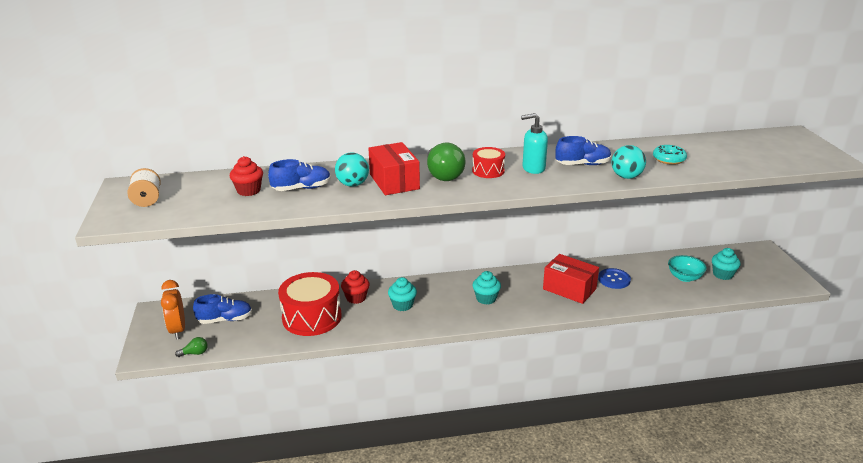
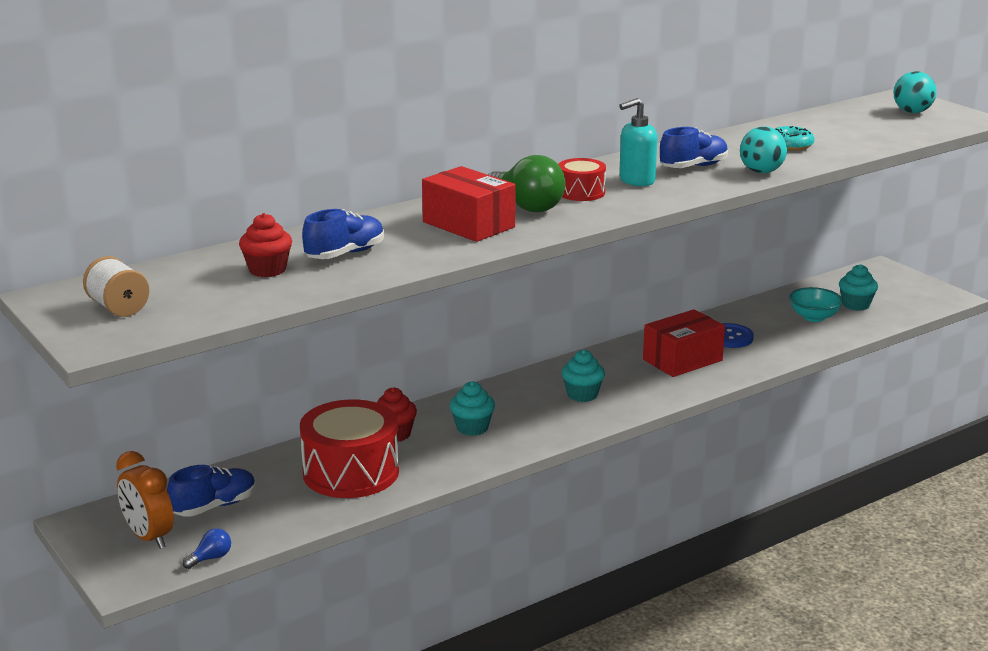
camera: 25 degrees left, 5 degrees down
green light bulb [175,337,208,357] -> blue light bulb [183,529,231,569]
turquoise ball [335,152,369,187] -> turquoise ball moved to [893,71,937,113]
red box [543,254,599,304] -> red box turned 45 degrees counterclockwise [643,309,725,377]

